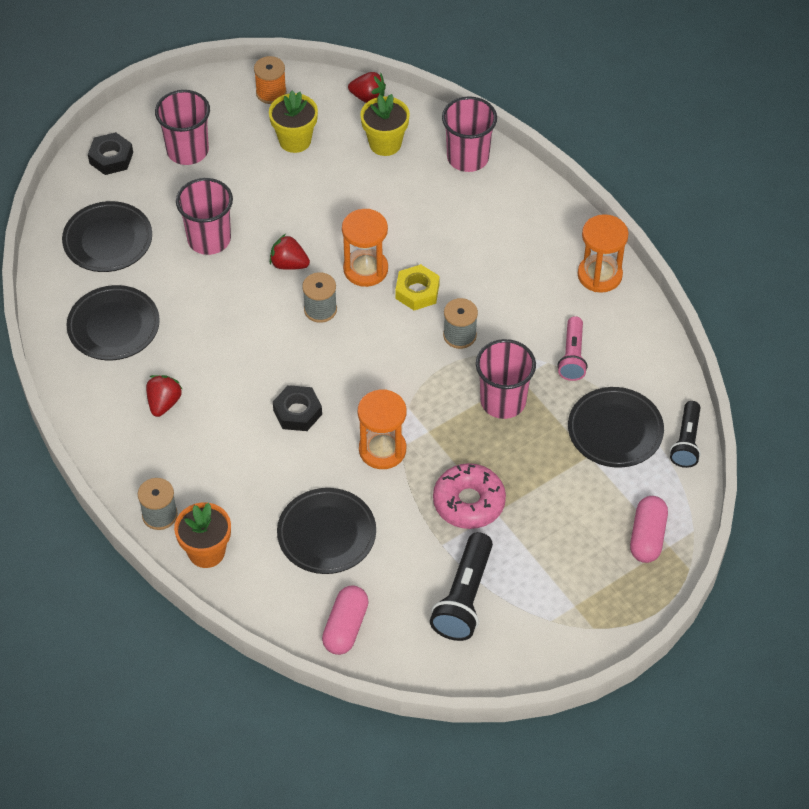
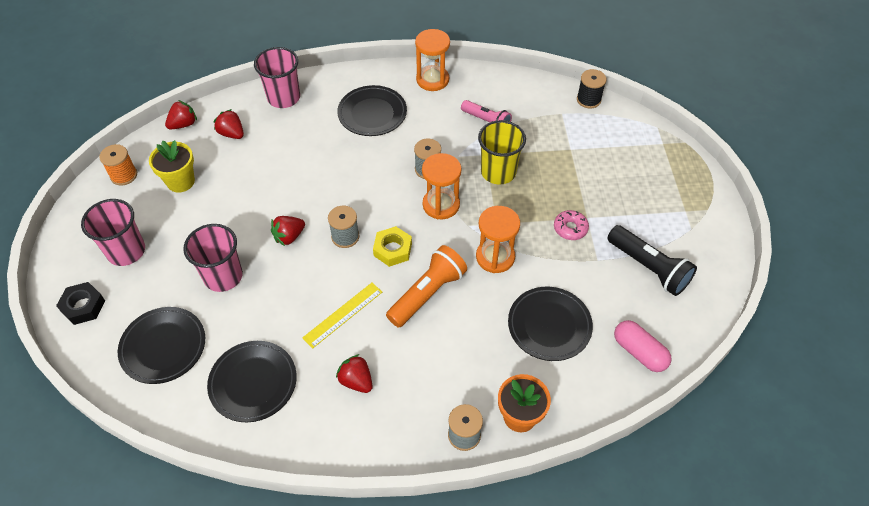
camera: 60 degrees left, 0 degrees up
black nut [273,385,322,431] -> orange flashlight [386,245,467,328]
orange hourglass [342,209,388,287] -> orange hourglass moved to [422,153,461,219]
yellow flower pot [360,94,410,156] -> red strawberry [213,109,244,139]
yellow nut [395,264,440,310] -> yellow nut moved to [373,226,412,267]
pink donut [433,463,506,529] -> pink donut [554,210,589,240], size x0.61
pink cup [476,339,536,419] -> yellow cup [478,120,526,185]
black plate [568,387,664,468] -> black plate moved to [337,85,407,136]
pink capsule [630,496,668,563] -> none
black flashlight [670,401,701,468] -> black spool [577,69,606,108]
none -> yellow ruler [302,283,382,348]

